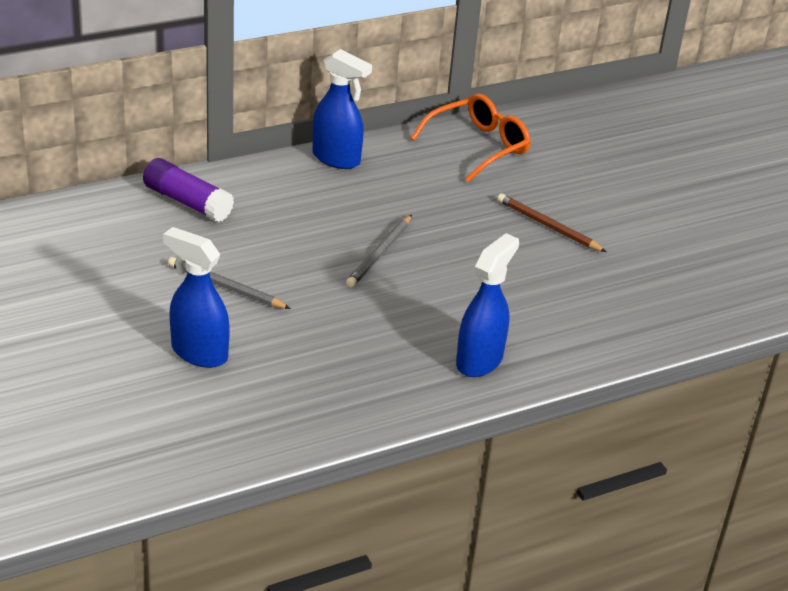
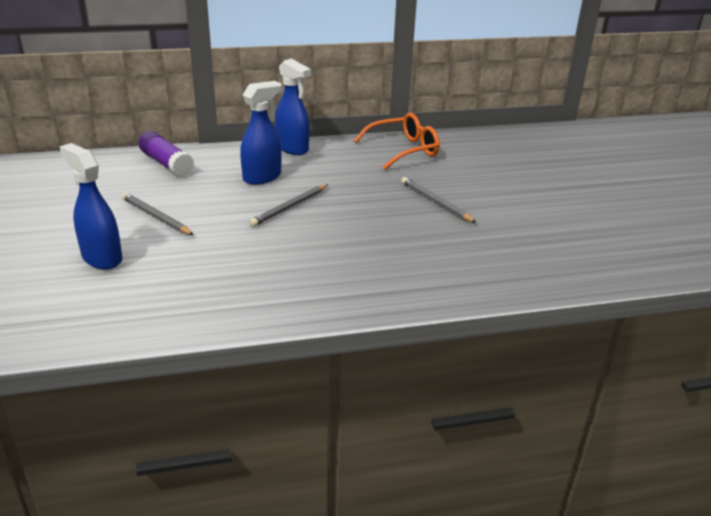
camera: 15 degrees right, 5 degrees down
blue spray bottle [456,233,519,377] -> blue spray bottle moved to [240,81,282,185]
brown pencil [497,193,606,252] -> grey pencil [401,177,476,223]

